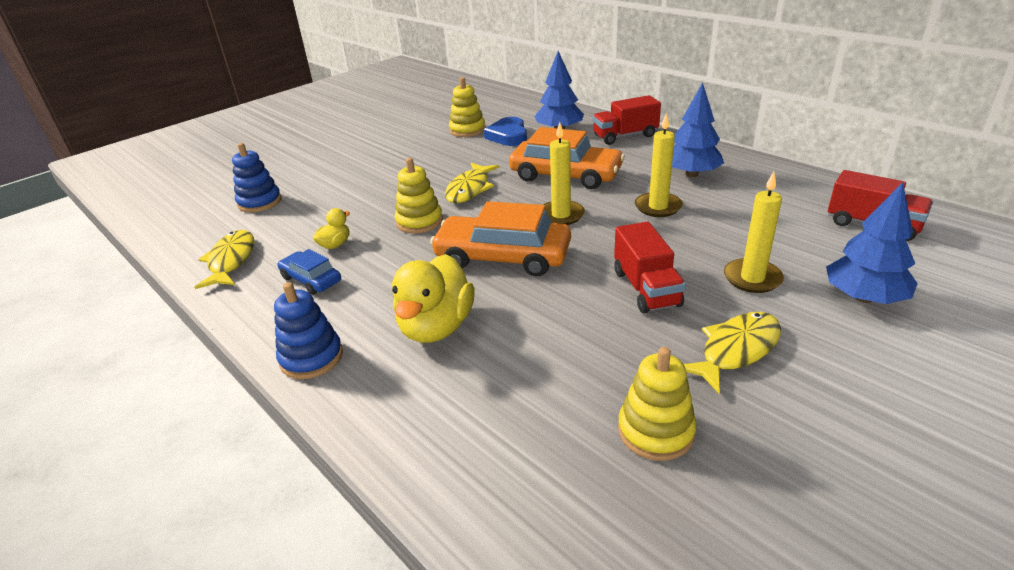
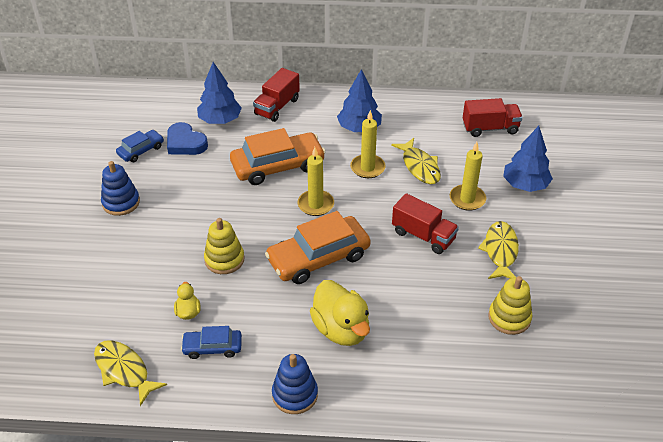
camera: 45 degrees left, 10 degrees up
blue stacking toy [232,143,282,212] -> blue stacking toy moved to [101,161,140,216]
yellow fish [445,163,499,203] -> yellow fish moved to [391,138,441,184]
yellow stacking toy [449,77,486,137] -> blue car [116,130,164,162]

